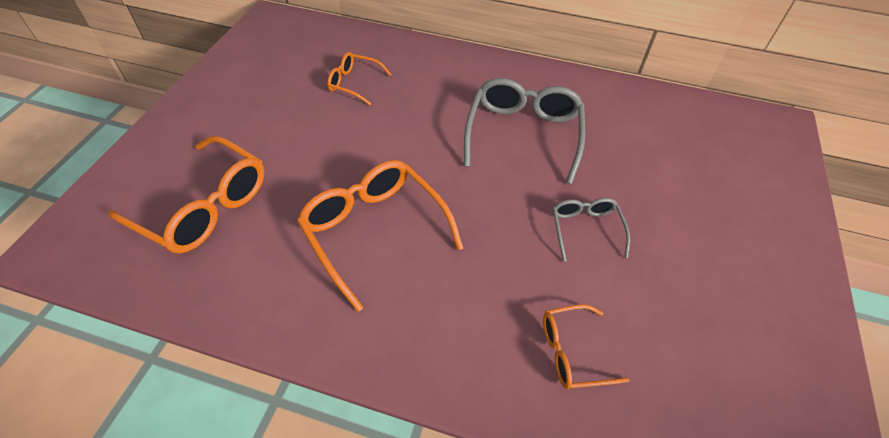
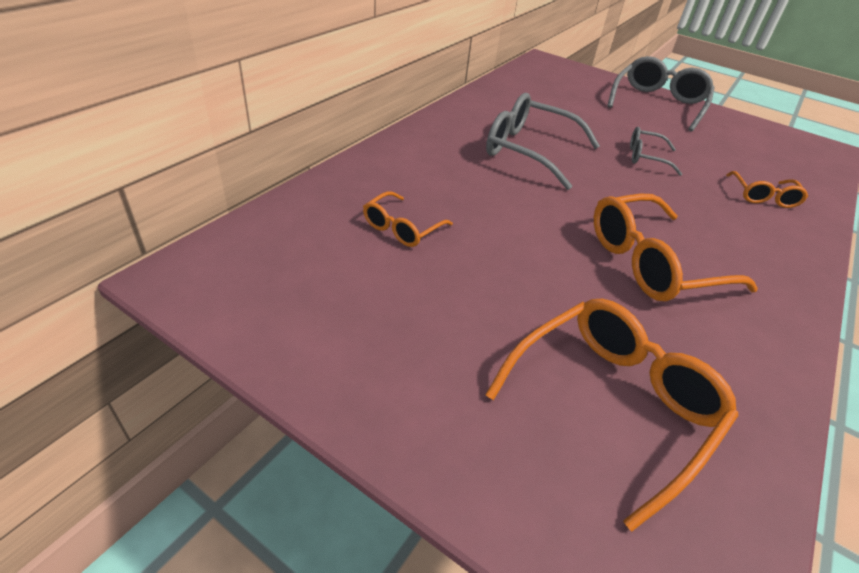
camera: 75 degrees left, 10 degrees down
none -> grey glasses [607,56,715,132]

